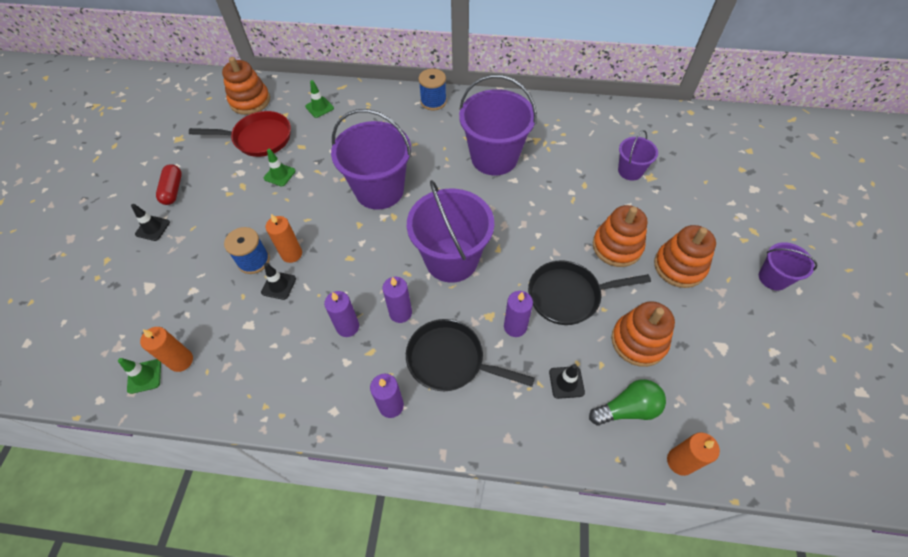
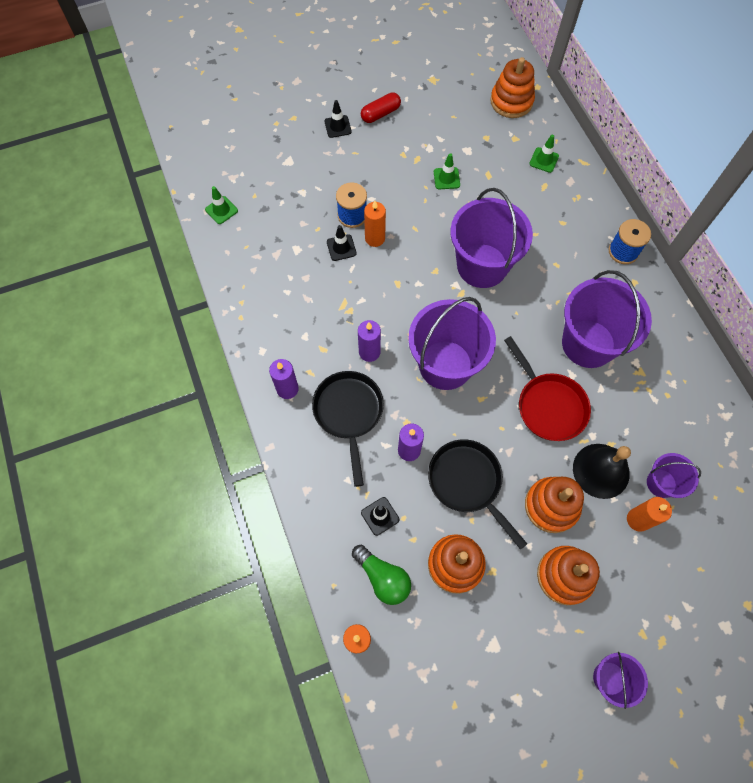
camera: 60 degrees right, 10 degrees up
orange candle [140,327,193,372] -> orange candle moved to [627,497,672,532]
red pan [189,111,291,157] -> red pan moved to [504,336,591,441]
purple candle [324,291,359,337] -> none
none -> black bell [573,444,631,499]

